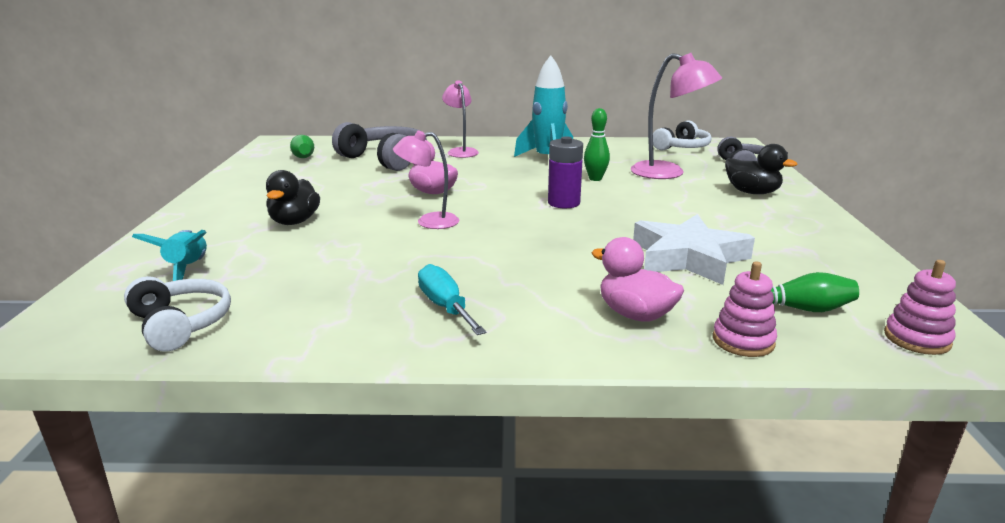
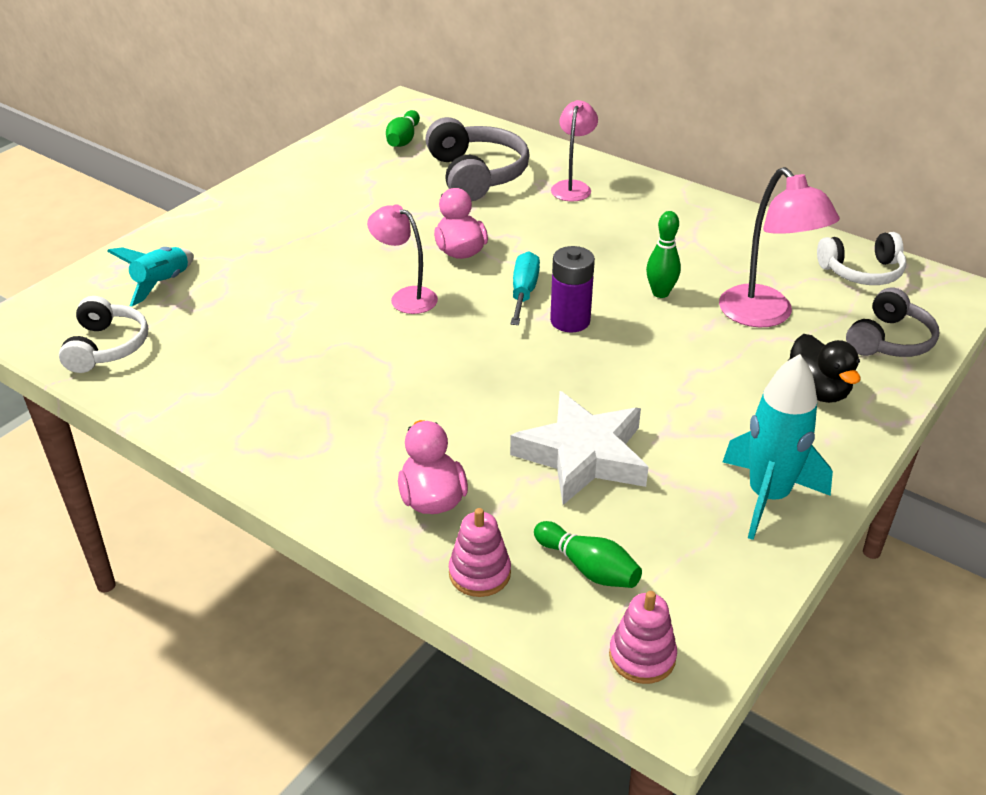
camera: 35 degrees right, 15 degrees up
black duck [266,170,320,225] -> none
turquoise screwdriver [418,264,487,335] -> turquoise screwdriver moved to [511,251,540,325]
turquoise rocket [514,55,573,157] -> turquoise rocket moved to [723,354,833,540]

